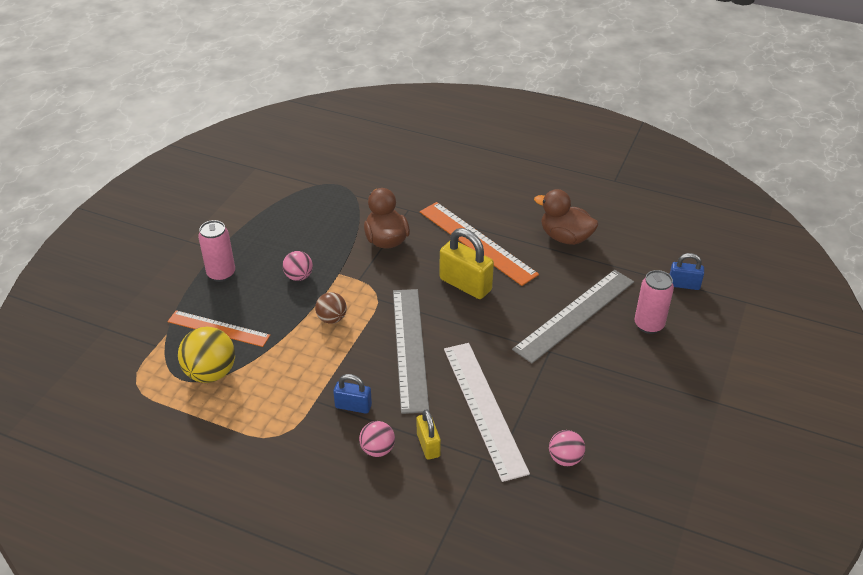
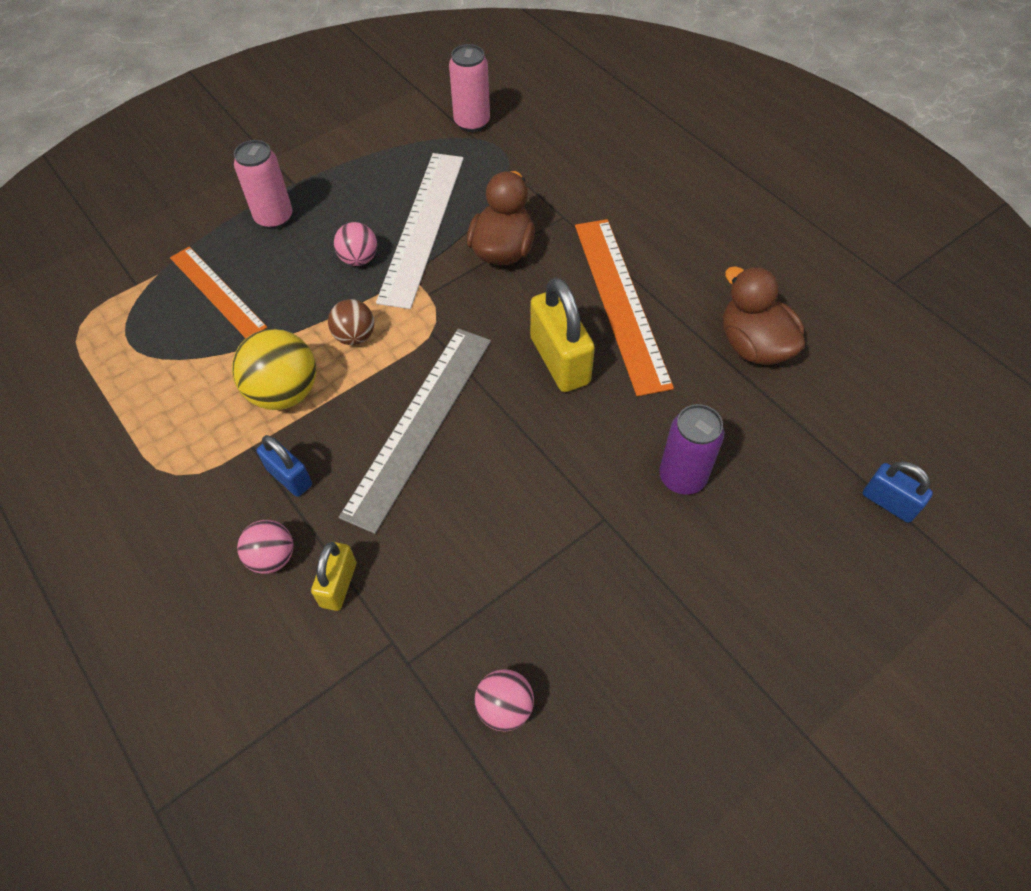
camera: 30 degrees right, 15 degrees up
yellow ball [178,327,235,383] -> yellow ball moved to [232,329,316,410]
white ruler [444,343,530,482] -> white ruler moved to [376,153,464,309]
grey ruler [512,270,634,363] -> purple can [659,404,724,495]
pink can [634,270,674,334] -> pink can moved to [449,44,490,132]

